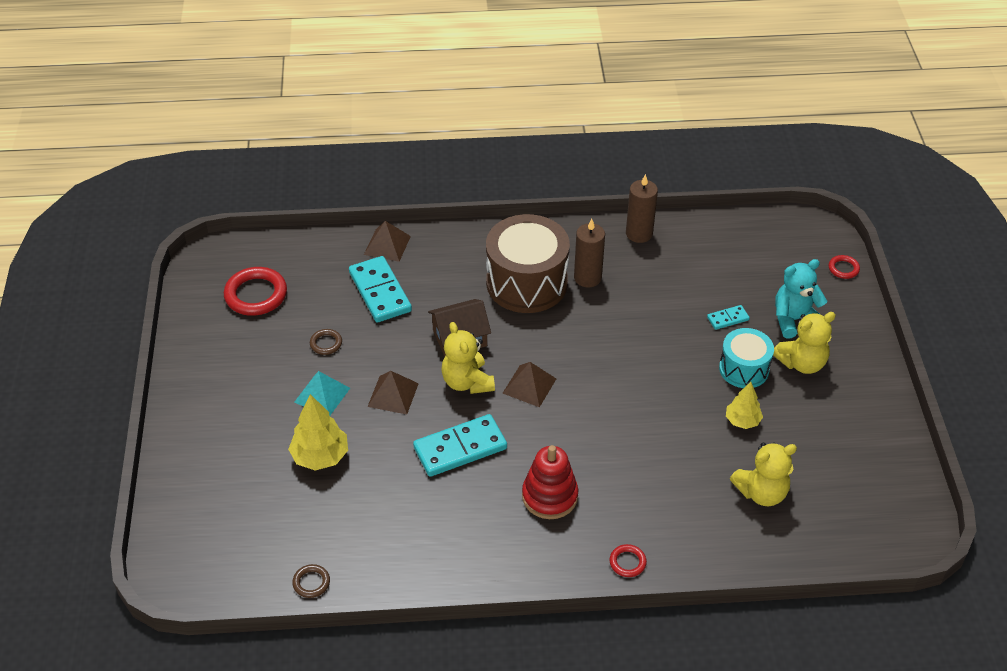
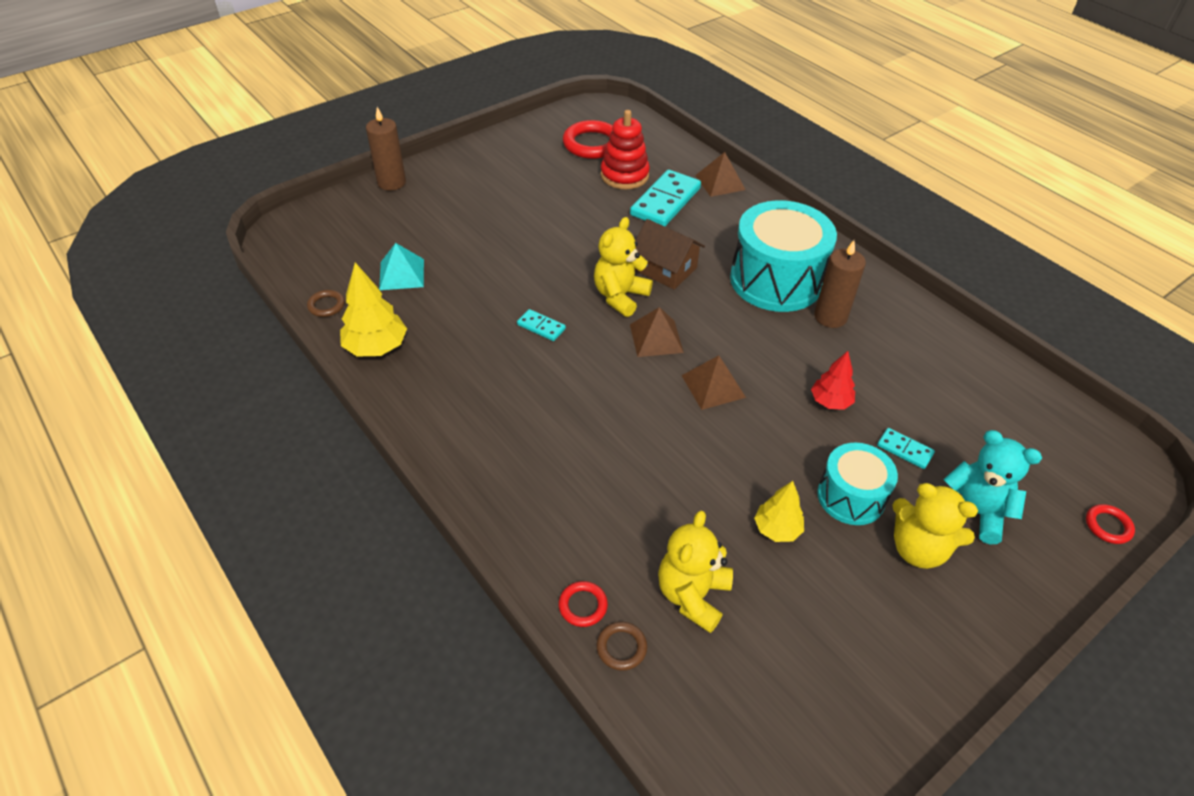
camera: 55 degrees right, 0 degrees up
yellow tree [288,394,348,470] -> yellow tree moved to [340,262,407,356]
turquoise pyramid [294,371,350,416] -> turquoise pyramid moved to [379,243,424,290]
brown ring [310,329,342,355] -> brown ring moved to [596,622,647,671]
brown pyramid [367,371,419,414] -> brown pyramid moved to [681,355,746,410]
turquoise domino [413,414,507,477] -> turquoise domino [517,309,566,341], size x0.49
brown drum [486,214,570,313] -> turquoise drum [730,200,837,312]
red stacking toy [522,445,578,519] -> red stacking toy moved to [600,110,650,189]
red ring [609,544,647,577] -> red ring moved to [559,581,608,627]
brown candle [626,174,658,243] -> brown candle moved to [366,107,406,191]
yellow teddy bear [730,443,797,506] -> yellow teddy bear turned 75 degrees clockwise [658,511,733,633]
none -> red tree [811,351,855,410]

